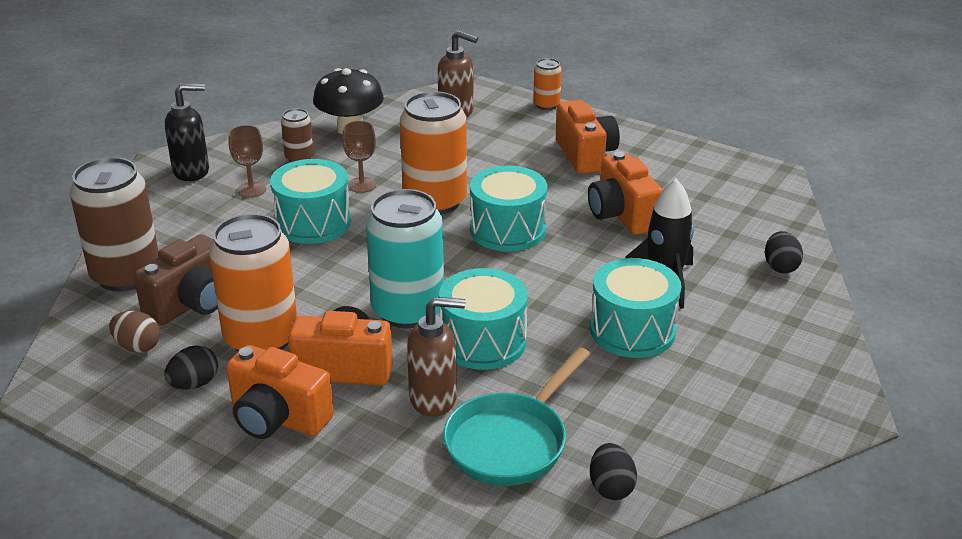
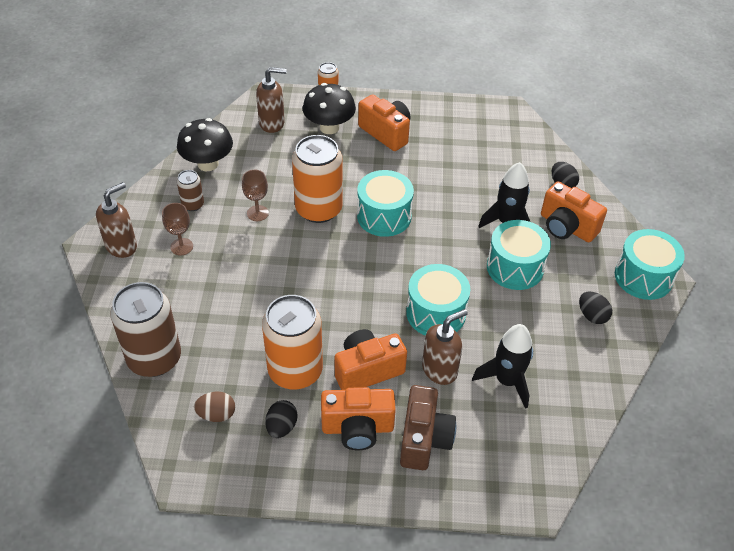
camera: 30 degrees left, 15 degrees up
brown camera [134,234,218,325] -> brown camera moved to [400,385,456,470]
black soap dispenser [165,83,209,181] -> brown soap dispenser [96,182,137,258]
turquoise drum [270,159,351,244] -> turquoise drum moved to [615,229,685,300]
turquoise can [366,189,444,328] -> none
turquoise pan [443,347,590,486] -> black rocket [472,324,533,409]
orange camera [588,151,663,235] -> orange camera moved to [541,182,607,242]
black egg [590,443,637,500] -> black egg moved to [579,292,612,324]
none -> black mushroom [303,83,356,134]

